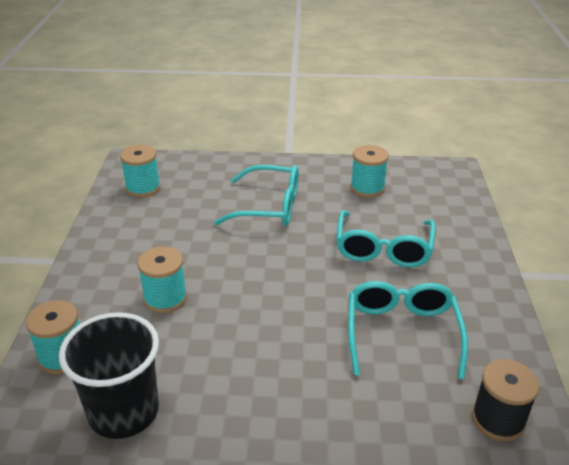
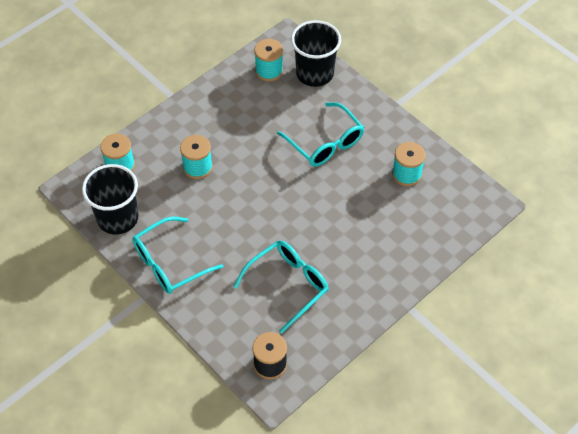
camera: 45 degrees right, 20 degrees up
turquoise glasses [336,210,436,267] -> turquoise glasses moved to [132,217,224,294]
none -> black cup [291,20,341,87]

